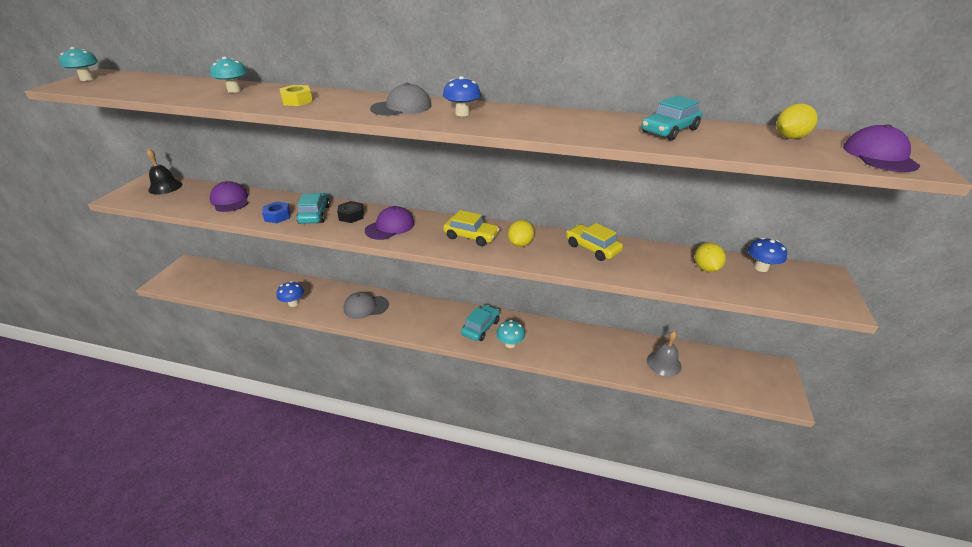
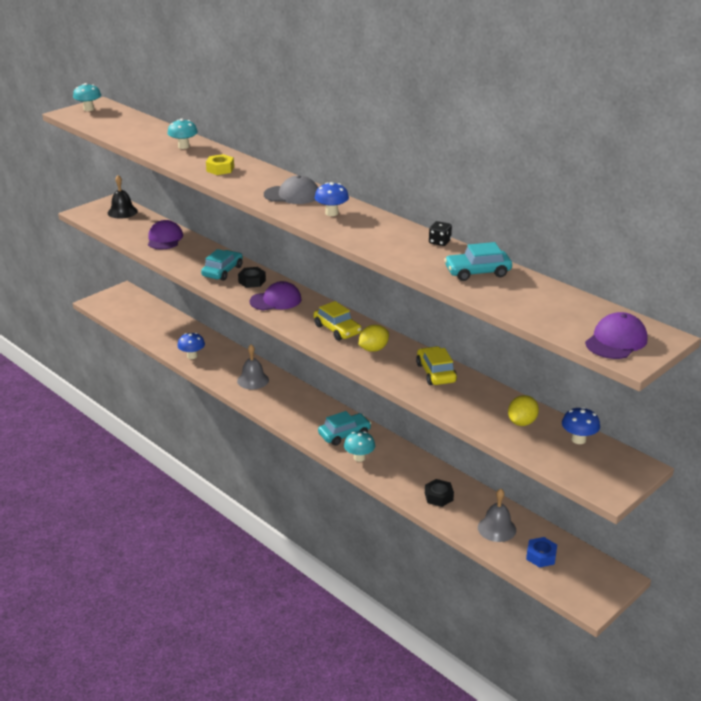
camera: 30 degrees right, 5 degrees down
blue nut [262,202,290,223] -> blue nut moved to [526,537,557,568]
grey cap [343,292,389,319] -> grey bell [237,344,269,389]
yellow lemon [776,103,818,139] -> none
none -> black nut [425,479,454,507]
none -> black dice [429,221,452,246]

